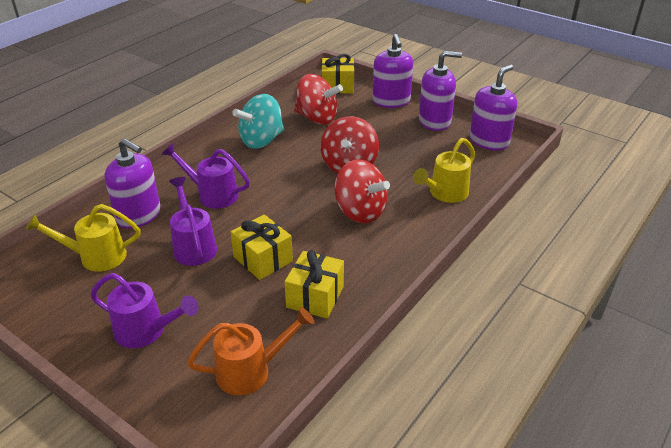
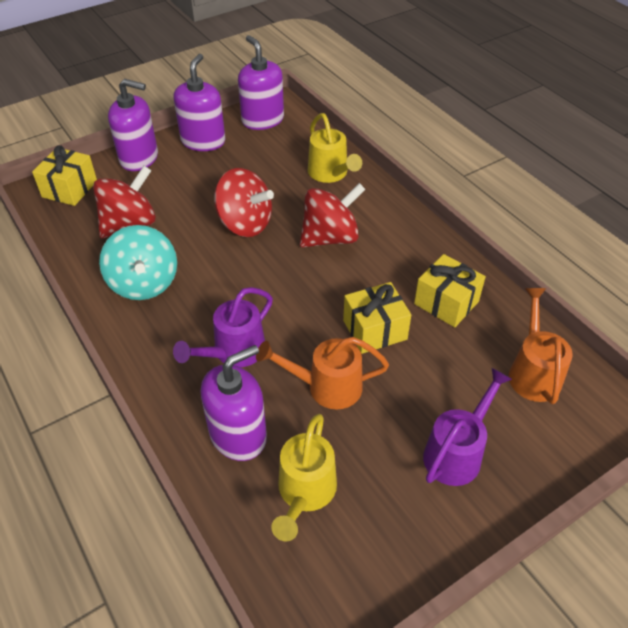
camera: 70 degrees left, 10 degrees up
purple watering can [169,177,217,266] -> orange watering can [256,337,389,409]

